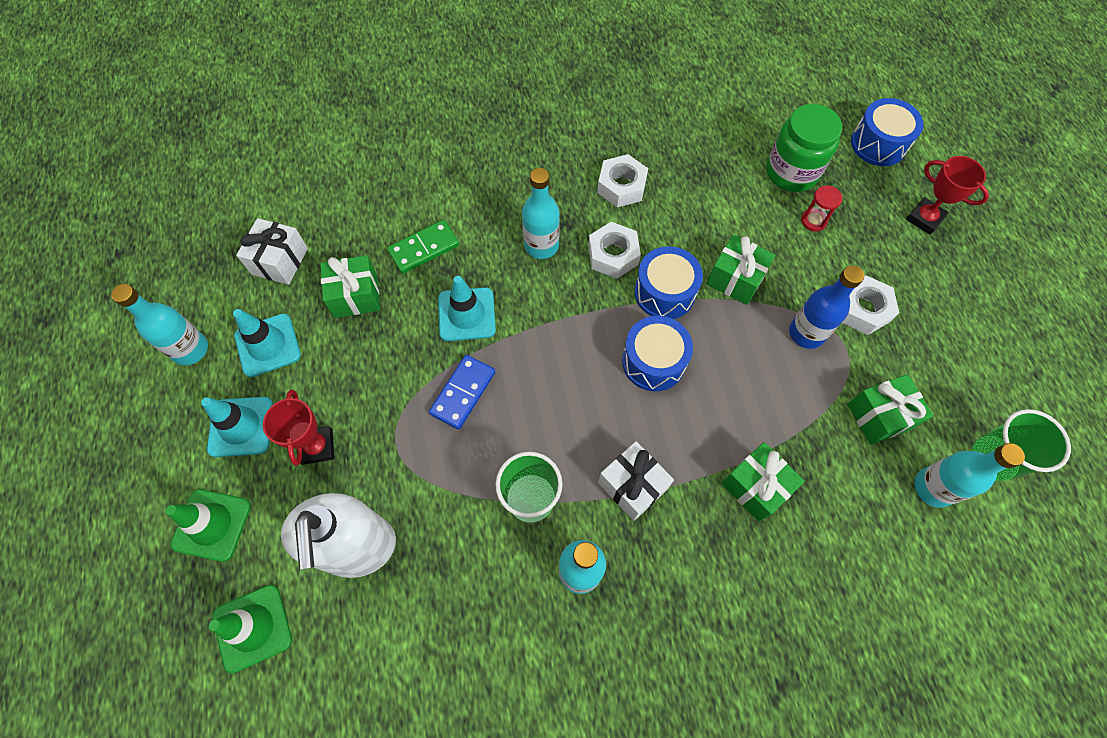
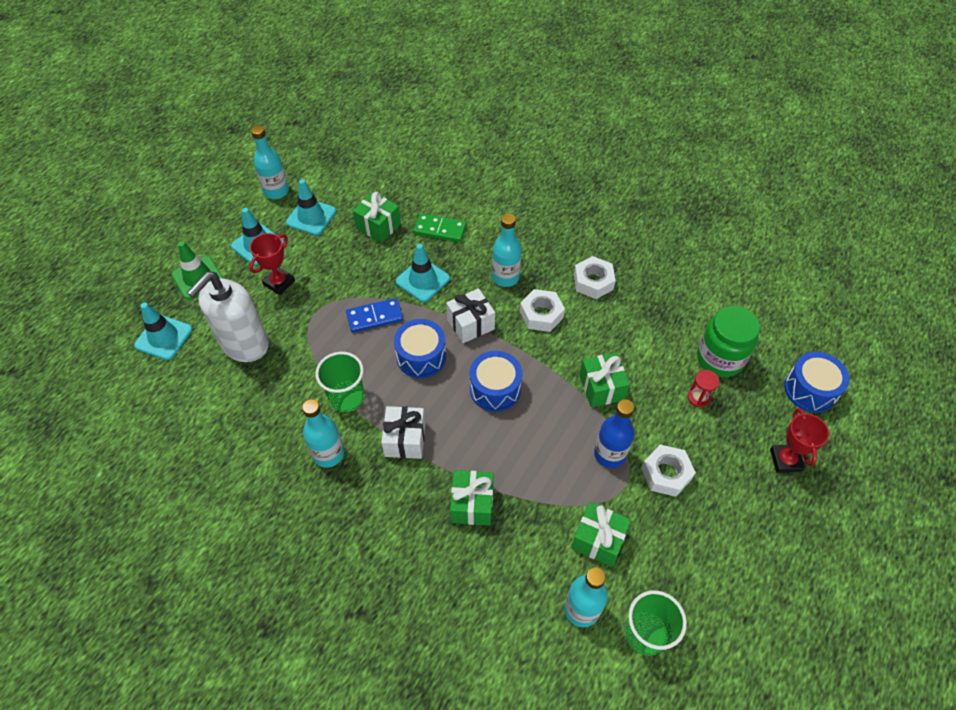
camera: 45 degrees right, 10 degrees down
green traffic cone [209,585,292,673] -> turquoise traffic cone [134,303,193,360]
white gift [236,218,308,285] -> white gift moved to [446,289,495,343]
blue drum [634,246,703,319] -> blue drum moved to [394,319,446,378]

